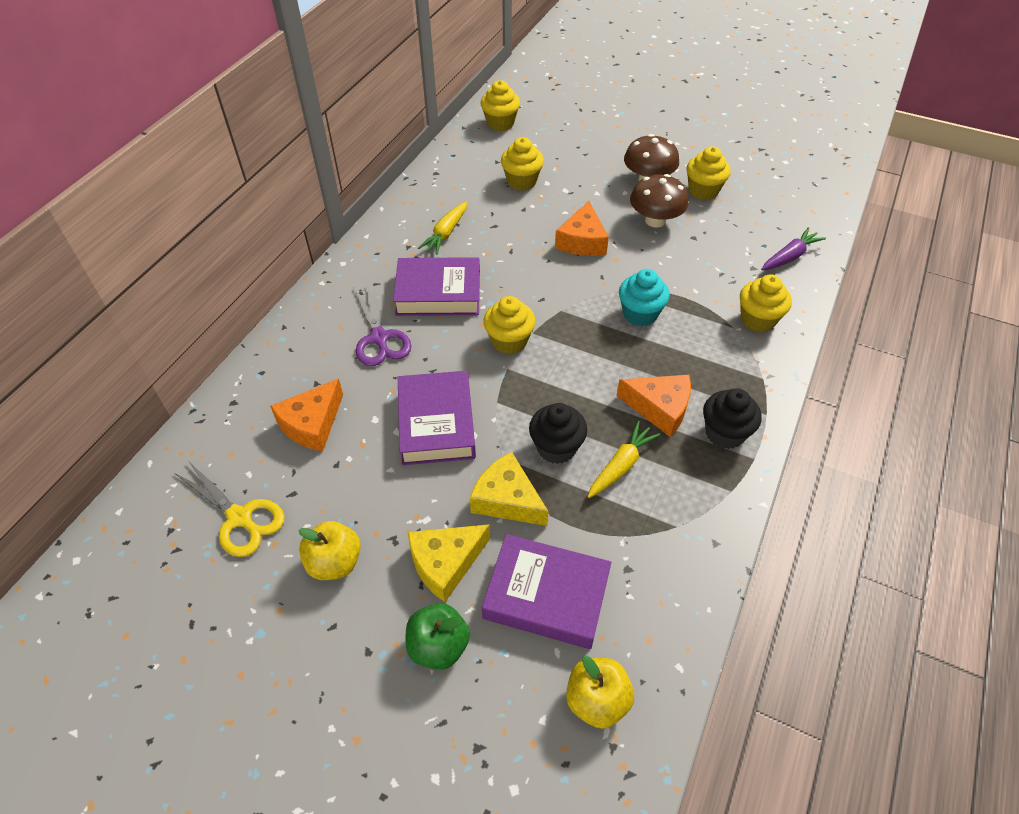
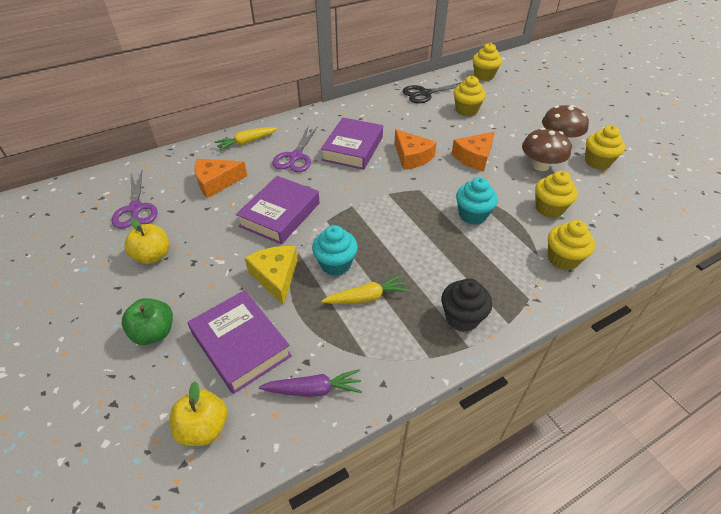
camera: 35 degrees right, 5 degrees down
yellow scissors [174,461,285,557] -> purple scissors [112,171,158,229]
purple book [393,257,480,316] -> purple book turned 75 degrees clockwise [321,117,383,170]
yellow cheese [408,524,490,602] -> none
yellow carrot [418,201,467,255] -> yellow carrot moved to [215,127,277,151]
yellow cupcake [483,296,536,354] -> yellow cupcake moved to [535,171,578,218]
black cupcake [529,403,588,464] -> turquoise cupcake [312,225,358,276]
orange cheese [616,375,691,437] -> orange cheese moved to [394,129,437,170]
purple carrot [761,227,826,270] -> purple carrot moved to [259,369,362,397]
none -> black scissors [402,82,462,103]

